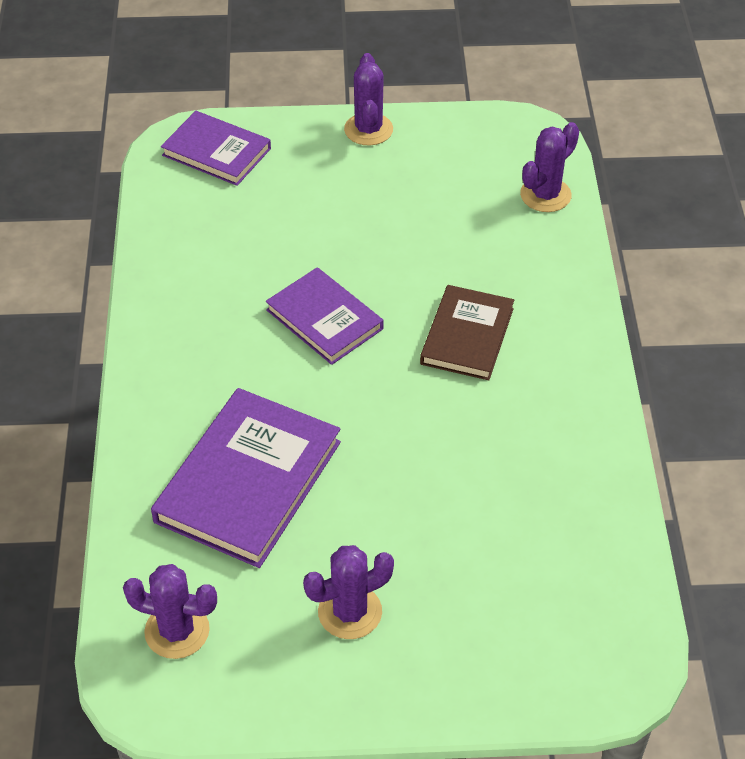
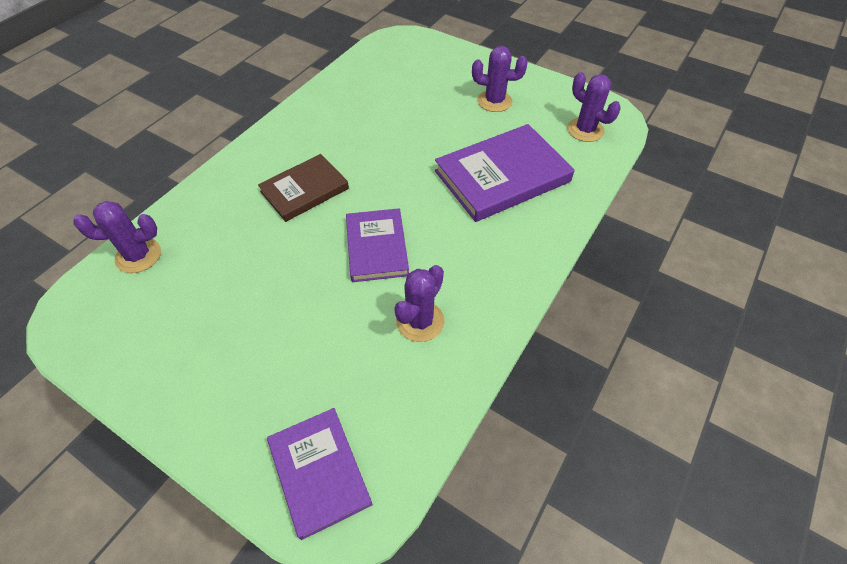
camera: 145 degrees left, 5 degrees up
purple cactus [344,53,393,146] -> purple cactus moved to [394,265,445,342]

